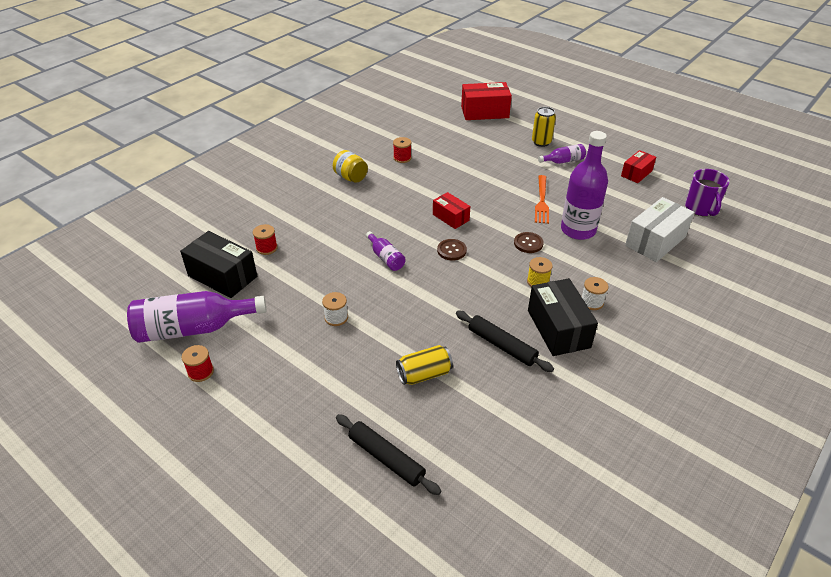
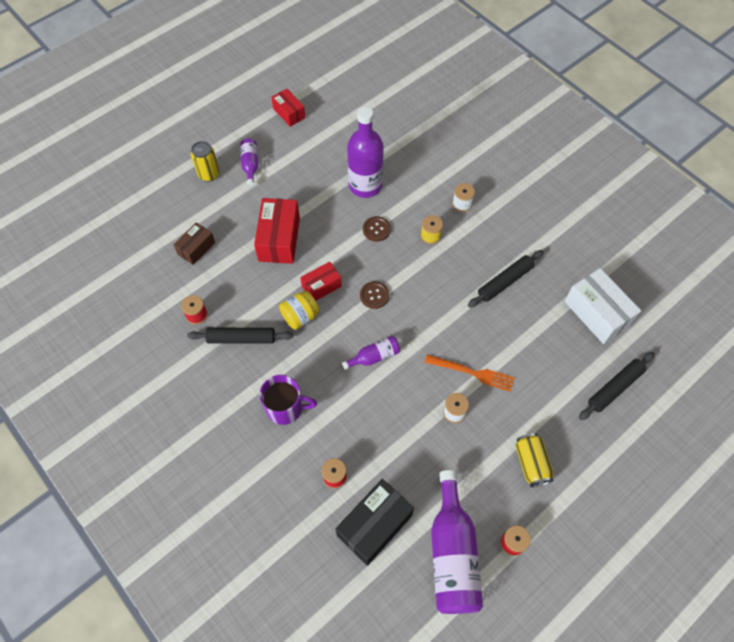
camera: 80 degrees left, 20 degrees up
yellow jar [333,150,368,183] -> yellow jar moved to [279,291,320,330]
yellow can [396,345,453,385] -> yellow can moved to [515,433,554,487]
red box [461,82,512,120] -> red box moved to [254,198,300,264]
black box [528,278,598,356] -> none
orange fork [535,175,549,224] -> orange fork moved to [425,354,515,392]
white box [625,197,695,262] -> white box moved to [565,268,641,344]
purple mug [685,169,730,216] -> purple mug moved to [259,375,317,425]
none -> brown box [174,222,215,265]
none -> black rolling pin [187,328,293,344]

